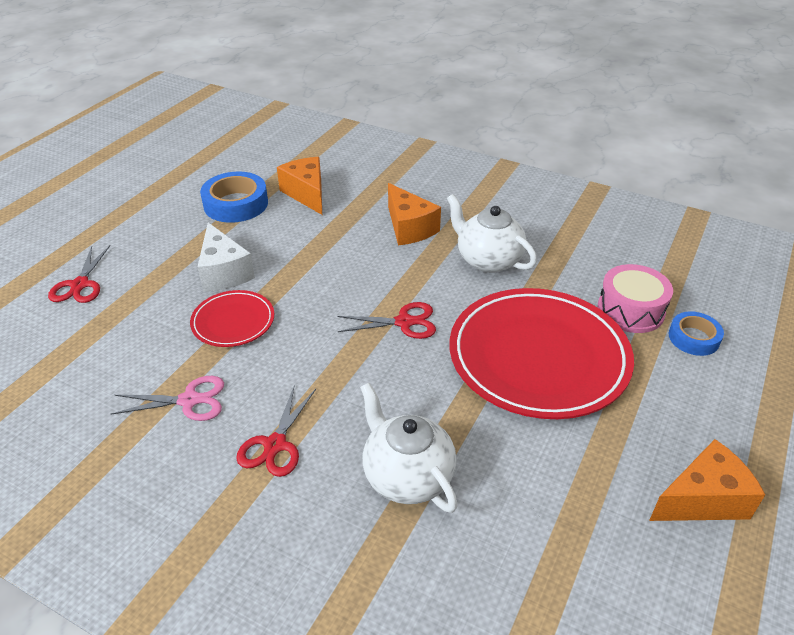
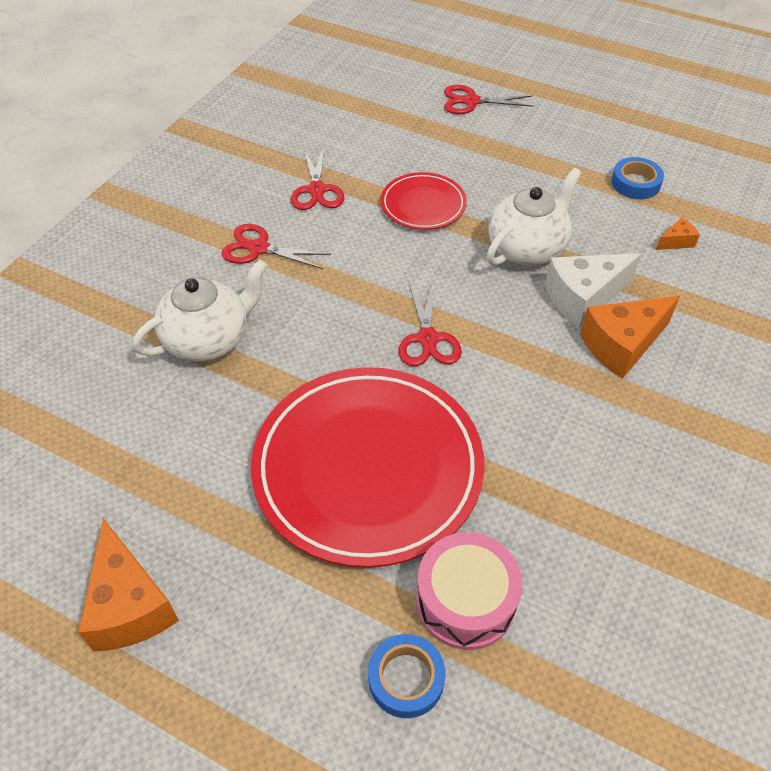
camera: 90 degrees right, 10 degrees up
pink scissors [111,376,224,421] -> red scissors [291,147,344,210]
white cheese [198,223,255,292] -> white cheese moved to [545,253,641,328]
blue tape [200,171,268,223] -> blue tape [611,157,664,199], size x0.62
orange cheese [277,157,322,215] -> orange cheese [656,217,700,250], size x0.47
white teapot [447,194,537,273] -> white teapot moved to [487,168,582,266]

